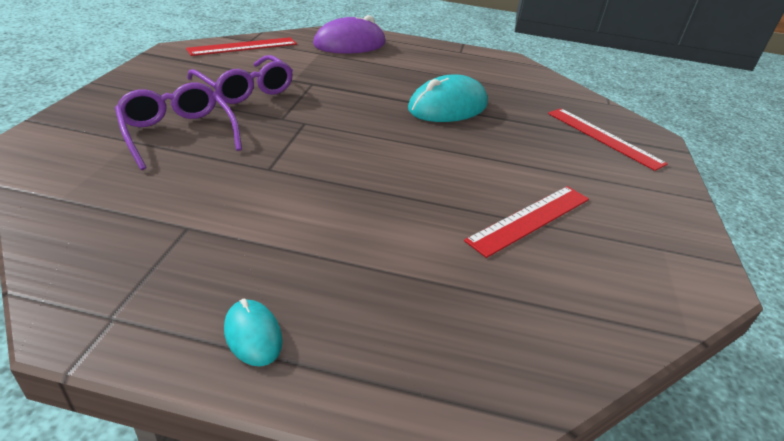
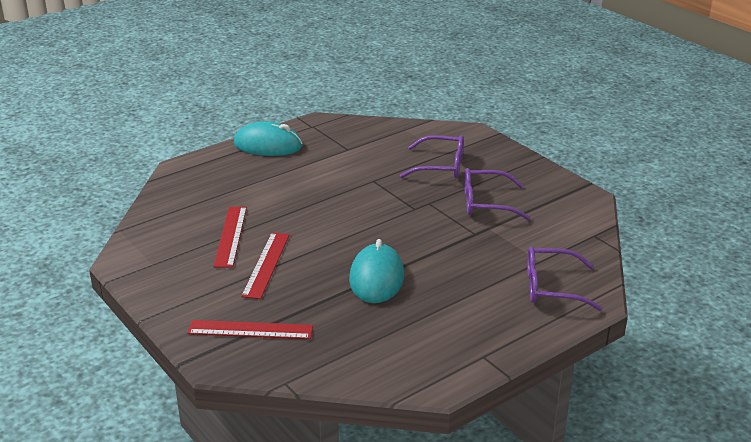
camera: 135 degrees right, 5 degrees down
red ruler [186,37,297,56] -> red ruler moved to [241,232,290,299]
turquoise mouse [224,299,283,366] -> turquoise mouse [234,121,303,156], size x2.06
purple mouse [313,15,385,54] -> purple glasses [527,246,602,311]

